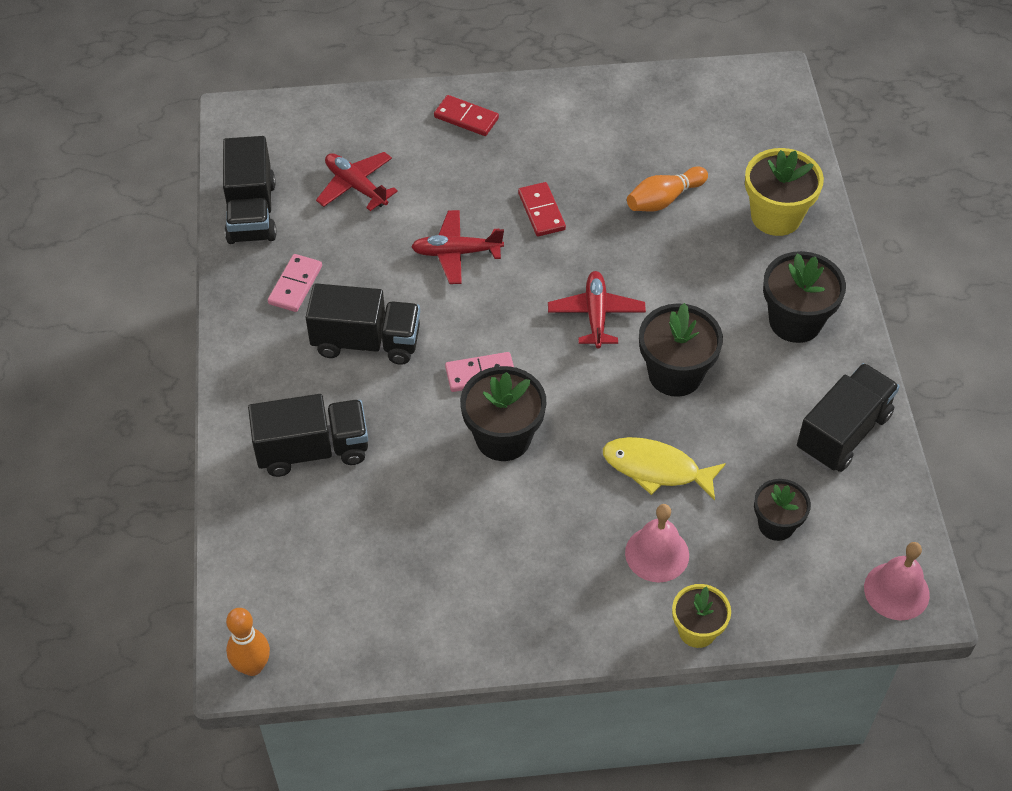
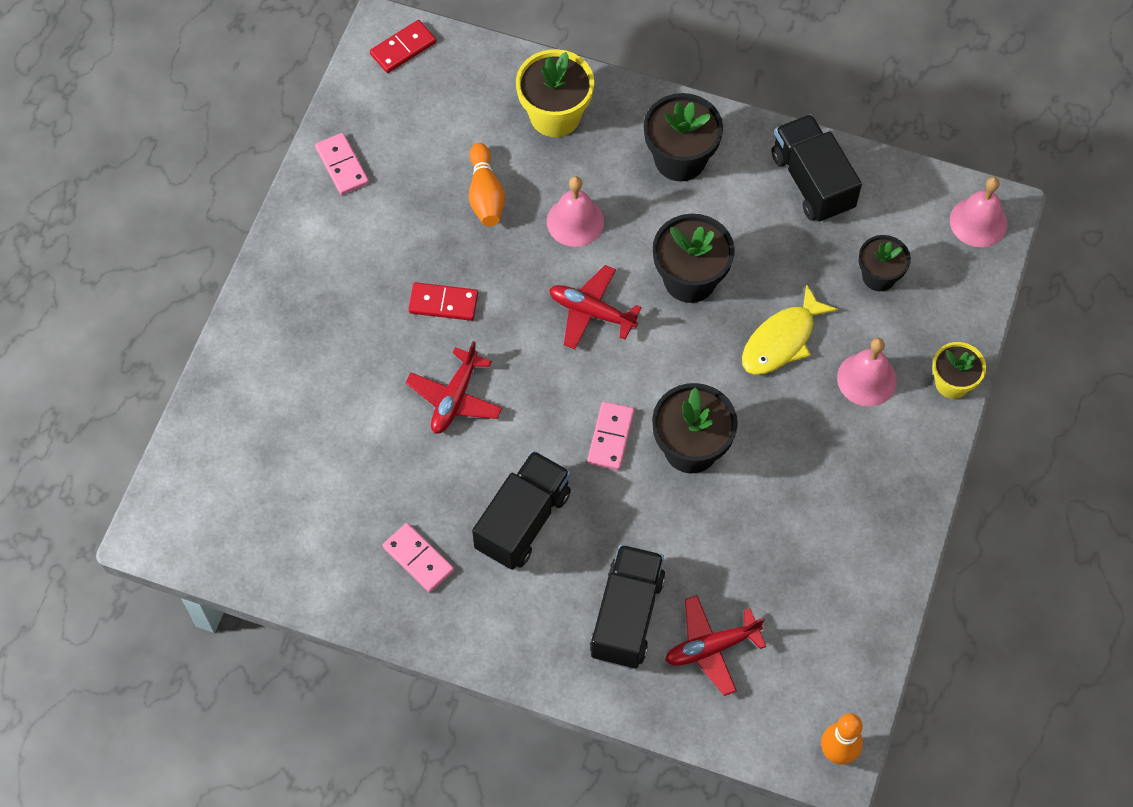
camera: 65 degrees left, 10 degrees up
black truck [223,136,277,244] -> none
red plane [316,152,398,211] -> red plane moved to [665,595,766,696]
red domino [434,95,499,136] -> red domino moved to [370,20,436,73]
none -> pink domino [315,133,369,195]
none -> pink bell [547,176,604,247]

